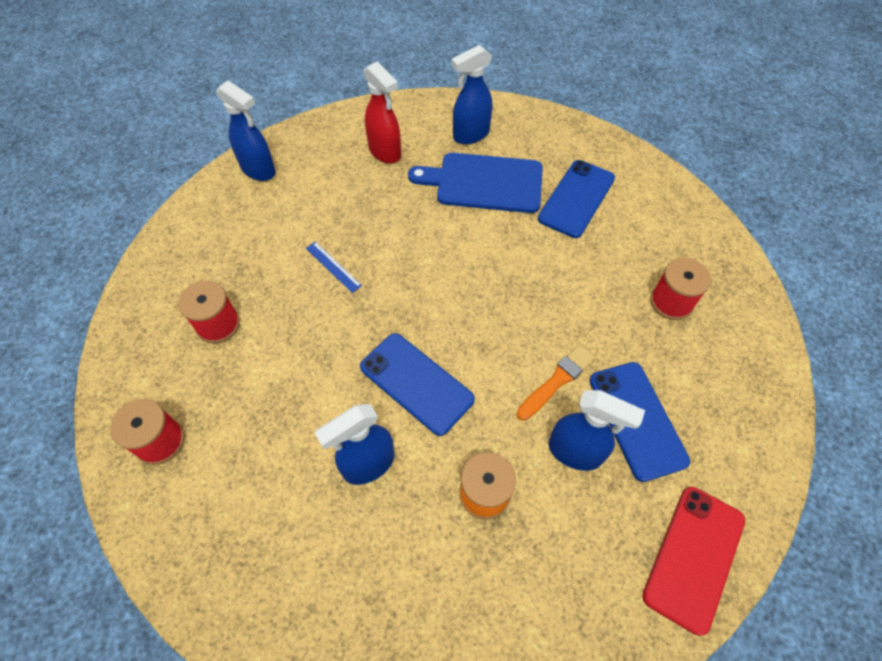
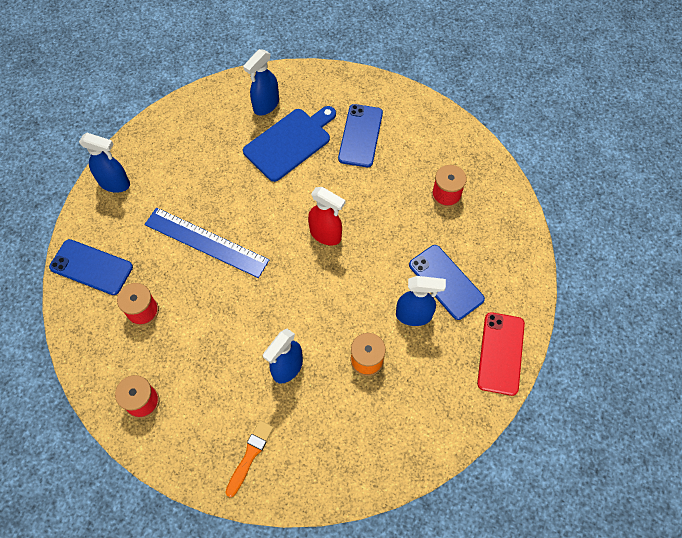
camera: 20 degrees left, 5 degrees up
blue ruler [306,241,362,293] -> blue ruler [144,208,269,278], size x2.35
blue phone [360,333,475,436] -> blue phone moved to [49,239,133,295]
red spray bottle [364,62,401,164] -> red spray bottle moved to [308,187,345,246]
blue cutting board [408,153,543,213] -> blue cutting board turned 150 degrees clockwise [243,106,336,182]
orange brush [517,345,595,421] -> orange brush moved to [225,420,274,497]

